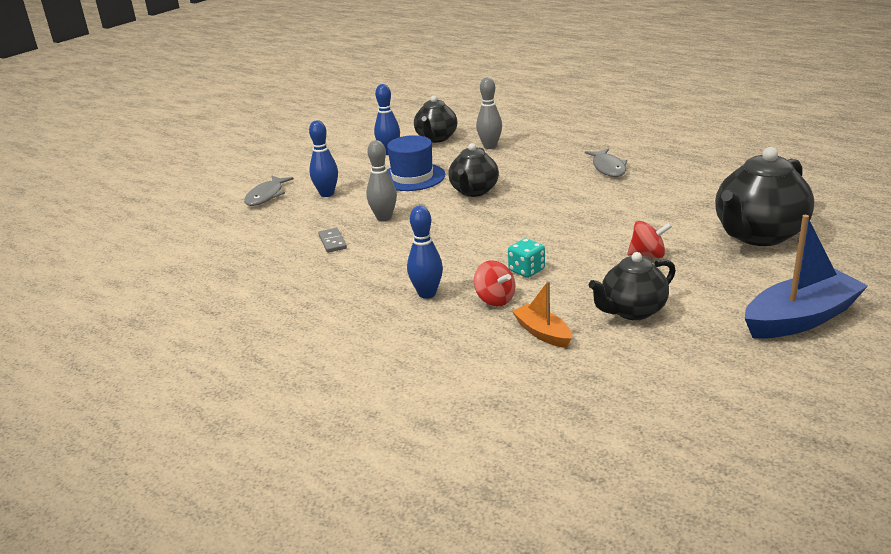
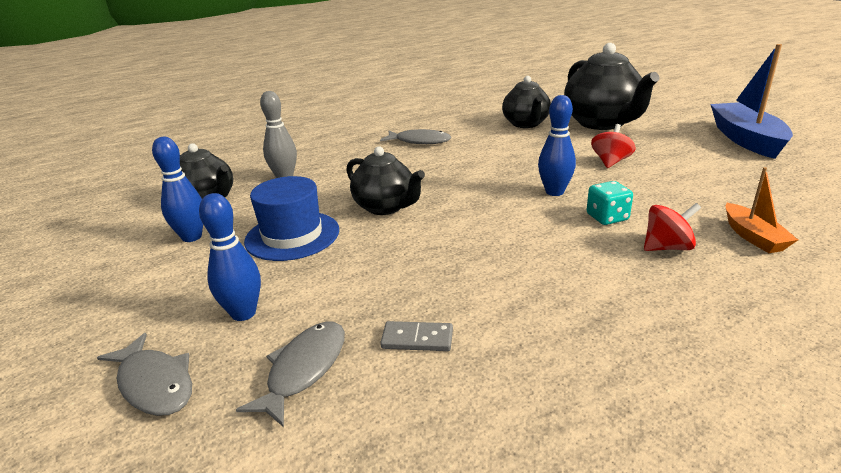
camera: 65 degrees left, 0 degrees up
grey bowling pin [366,140,397,221] -> none
blue bowling pin [407,206,443,299] -> blue bowling pin moved to [538,95,576,196]
orange boat [512,281,572,348] -> orange boat turned 90 degrees counterclockwise [725,167,798,253]
black teapot [589,252,676,320] -> black teapot moved to [502,76,551,128]
none -> grey fish [236,322,345,427]

